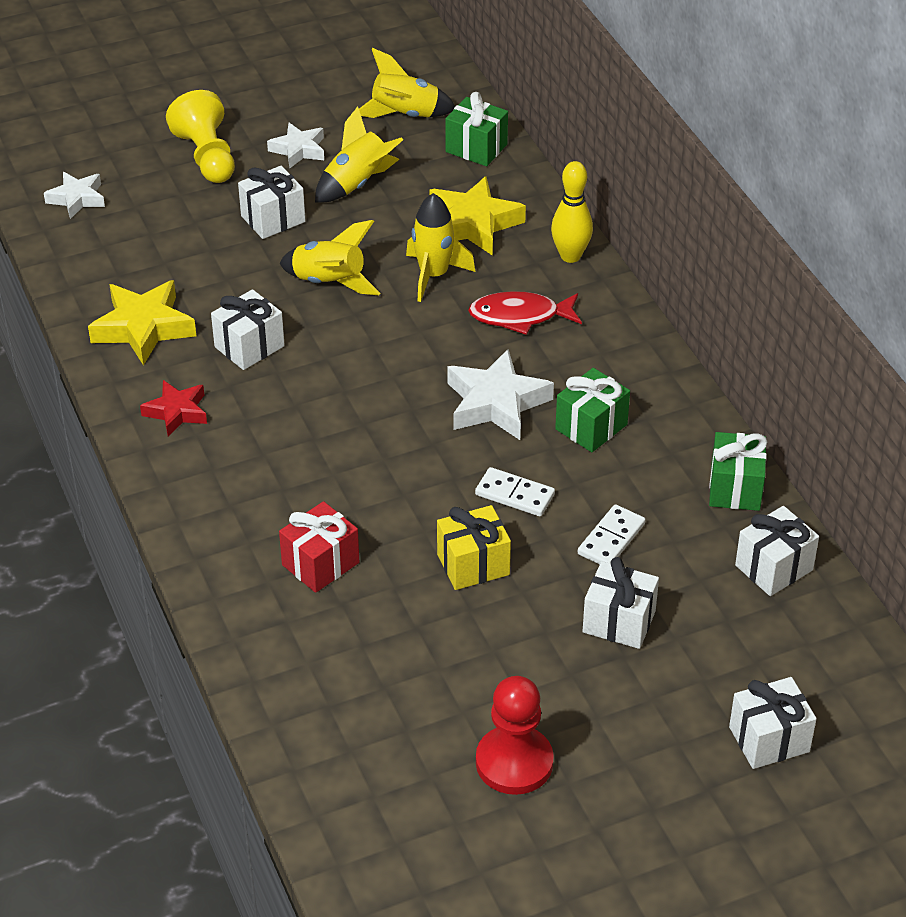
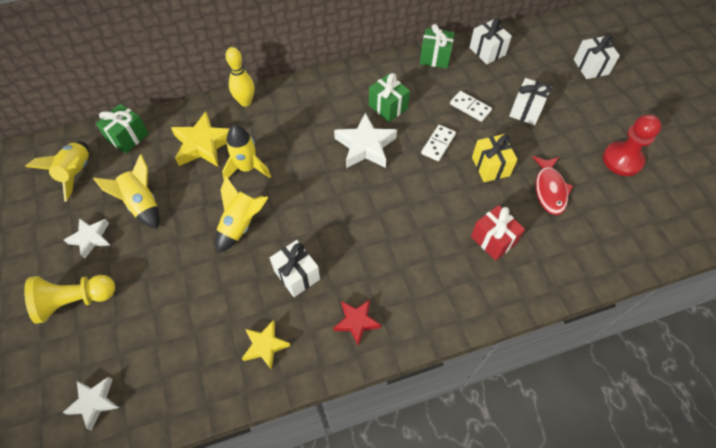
camera: 85 degrees left, 15 degrees up
yellow star [88,280,196,366] -> yellow star [242,320,290,370], size x0.62
white gift [238,166,305,239] -> none
red fish [468,291,582,335] -> red fish moved to [532,156,573,215]

